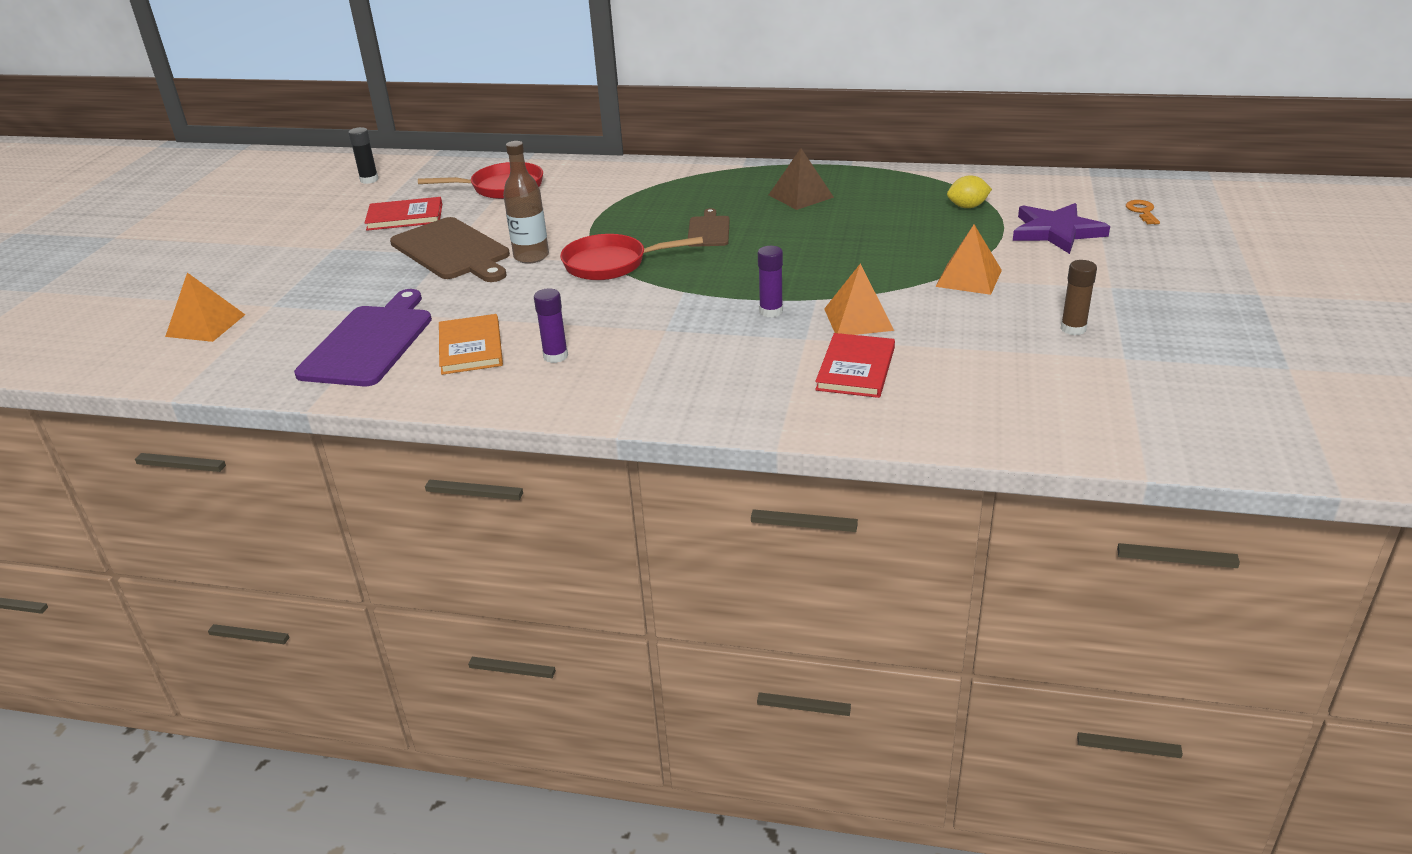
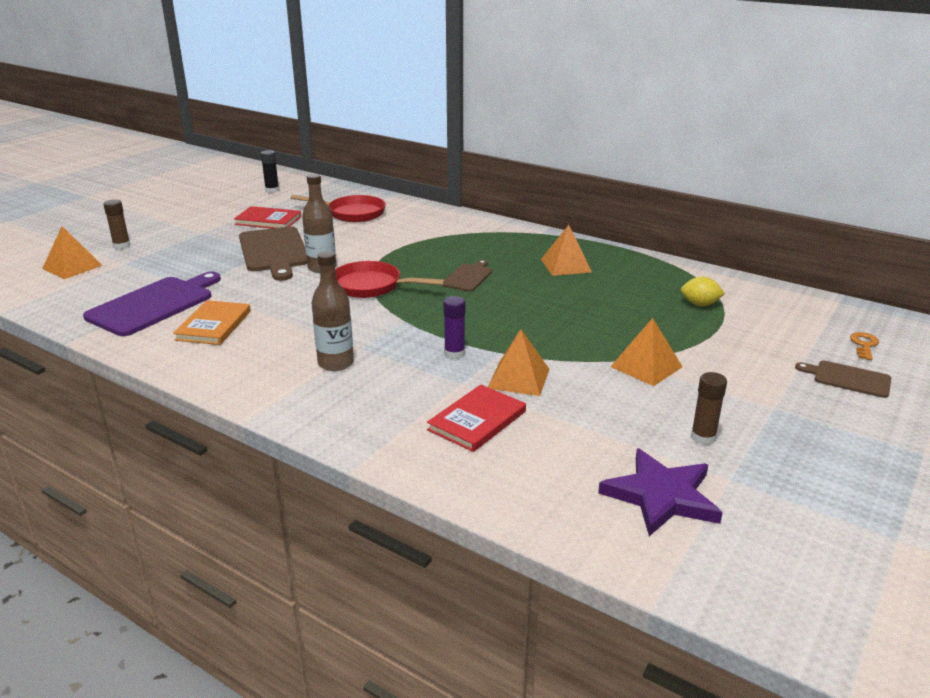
camera: 20 degrees right, 5 degrees down
purple glue stick [534,288,568,363] -> none
brown pyramid [769,148,834,210] -> orange pyramid [541,225,592,276]
purple star [1013,203,1110,254] -> purple star moved to [598,448,723,536]
none -> brown glue stick [103,199,130,249]
none -> brown bottle [312,251,354,371]
none -> brown cutting board [795,361,891,398]

